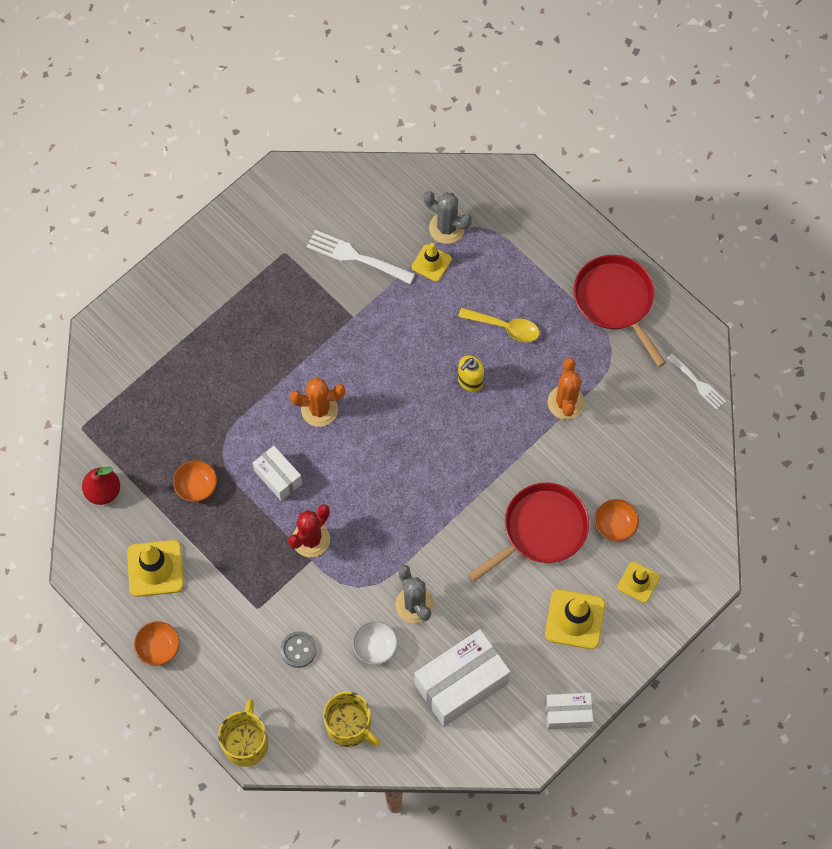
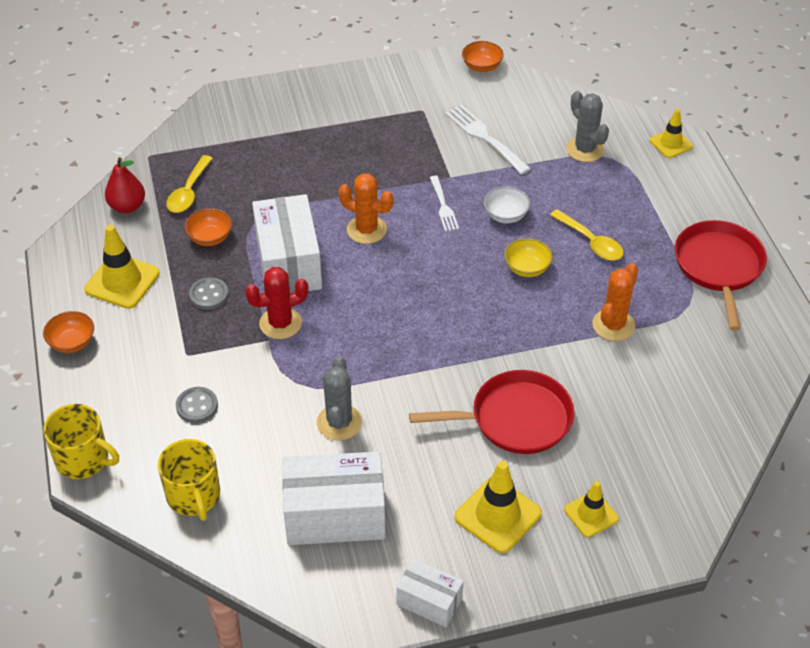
camera: 30 degrees right, 20 degrees down
yellow mug [218,699,268,767] -> yellow mug turned 75 degrees clockwise [43,404,119,479]
white box [253,446,302,501] -> white box [252,194,322,293], size x1.81
white bowl [352,621,398,665] -> white bowl moved to [484,187,530,223]
yellow traffic cone [412,243,452,282] -> yellow traffic cone moved to [650,109,693,158]
yellow soap dispenser [458,355,484,392] -> yellow bowl [504,238,553,277]
orange bowl [594,499,639,541] -> orange bowl moved to [462,41,504,72]
white fork [667,353,726,410] -> white fork moved to [430,176,459,231]
none -> yellow spoon [166,155,213,213]
none -> grey button [189,277,228,310]

